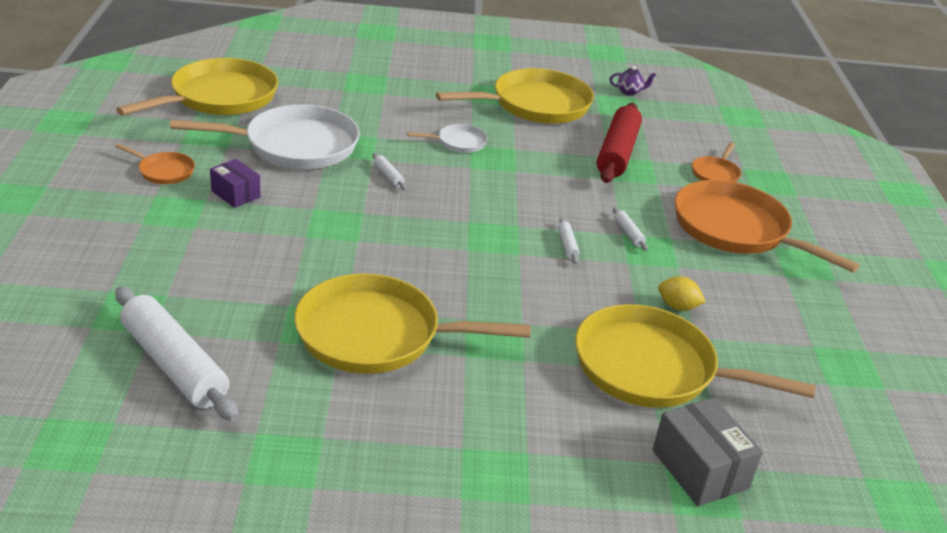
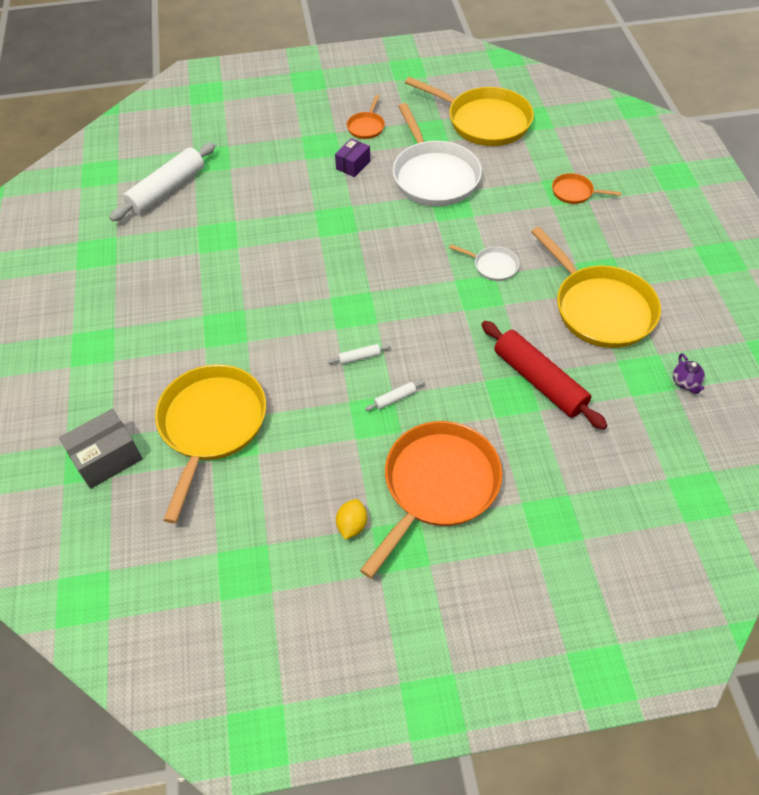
camera: 85 degrees right, 20 degrees up
yellow pan [294,274,531,374] -> none
white rolling pin [372,153,406,190] -> none
white pan [407,124,488,153] -> white pan turned 45 degrees counterclockwise [449,244,519,281]
red rolling pin [597,103,642,183] -> red rolling pin turned 45 degrees clockwise [481,321,608,430]
yellow lemon [658,276,706,311] -> yellow lemon moved to [336,499,367,540]
orange pan [692,142,741,182] -> orange pan moved to [552,173,622,204]

